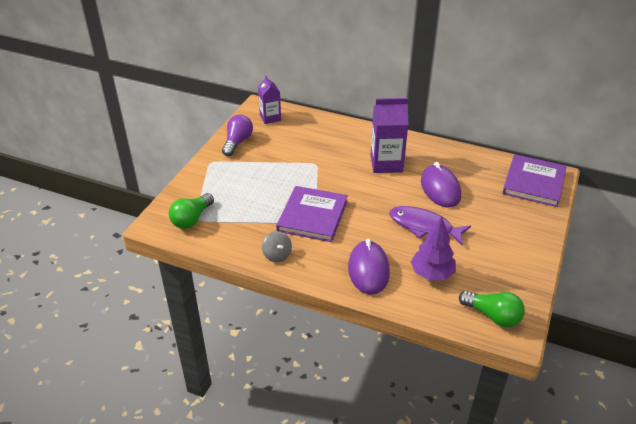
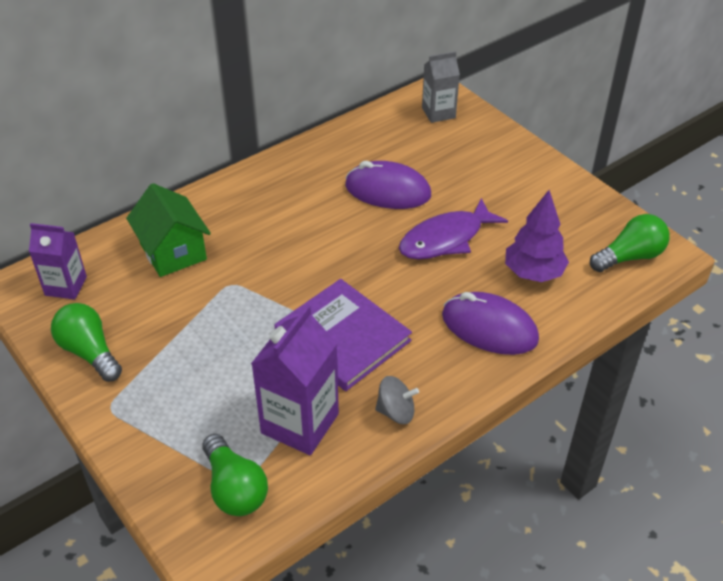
camera: 60 degrees left, 5 degrees up
purple light bulb [222,114,253,156] -> green light bulb [51,303,122,382]
purple carton [371,98,409,173] -> purple carton moved to [251,305,339,455]
purple book [503,154,567,207] -> grey carton [422,51,460,123]
none -> green house [126,183,211,277]

